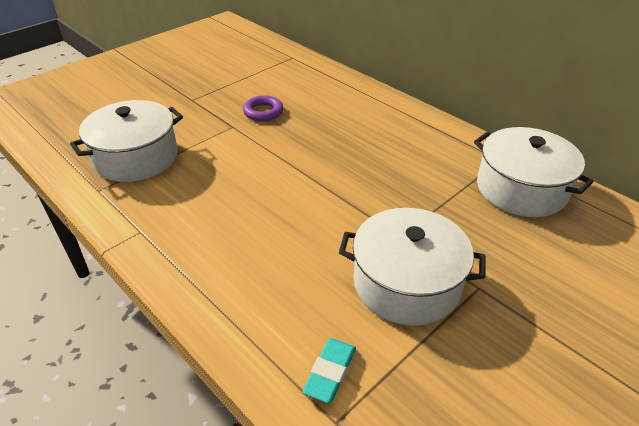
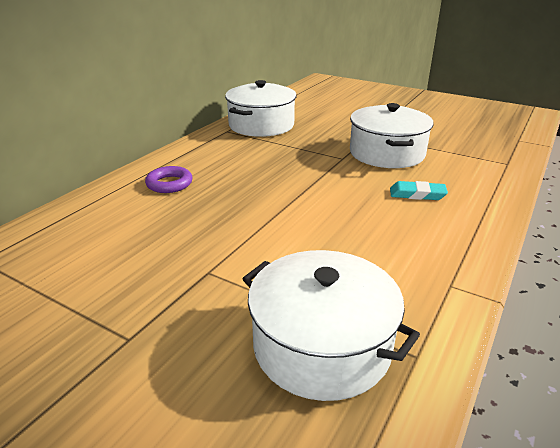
camera: 105 degrees left, 10 degrees down
purple ring [243,95,283,122] -> purple ring moved to [145,166,193,193]
turquoise eraser [302,338,356,403] -> turquoise eraser moved to [390,181,448,200]

